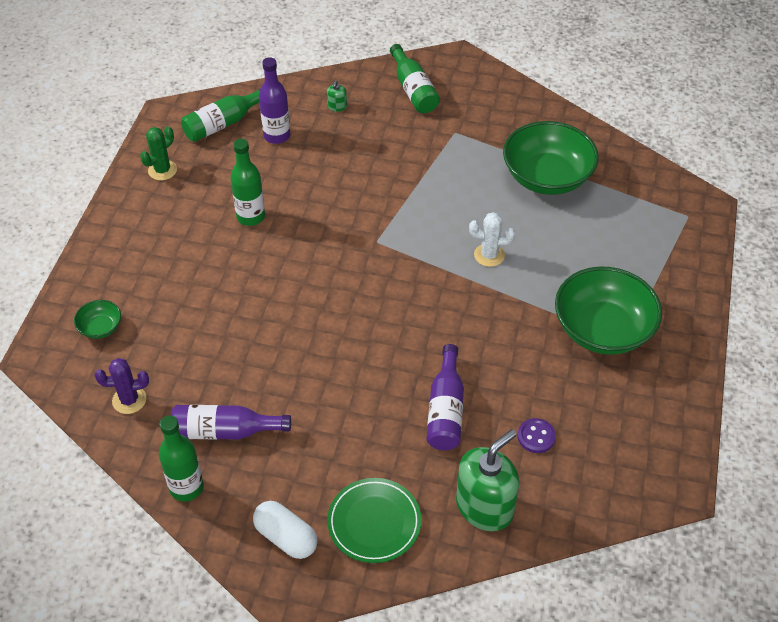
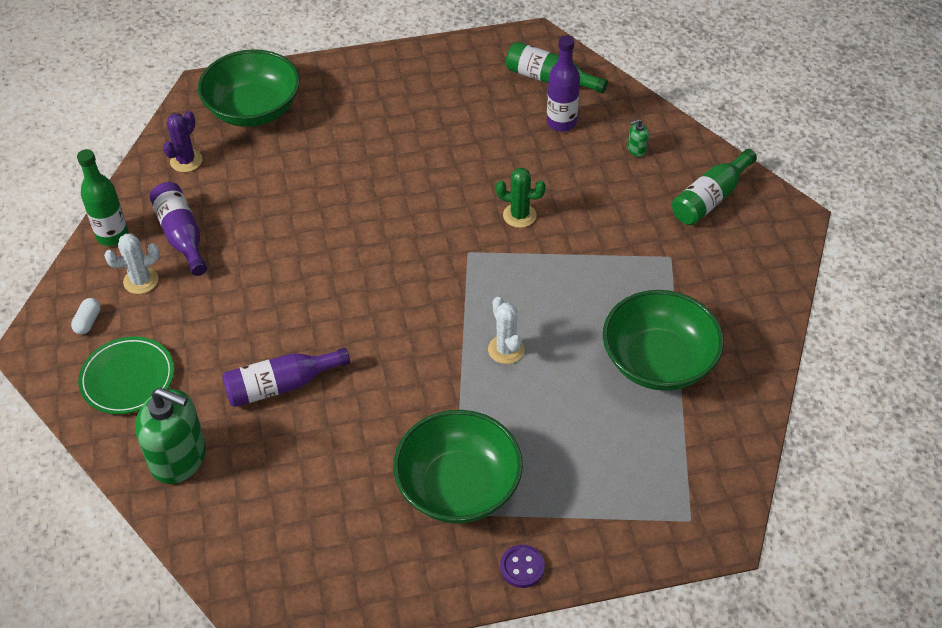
camera: 65 degrees right, 0 degrees up
green bowl [74,300,121,339] -> green bowl [198,49,300,127], size x2.24
purple cactus [95,358,149,414] -> purple cactus turned 60 degrees clockwise [163,111,202,172]
green cactus [140,126,177,181] -> green cactus moved to [496,168,546,228]
green bottle [230,139,265,226] -> none
white capsule [253,501,318,559] -> white capsule [71,298,101,335], size x0.58
purple button [518,418,556,453] -> purple button moved to [500,545,545,588]
none -> white cactus [104,234,160,294]

